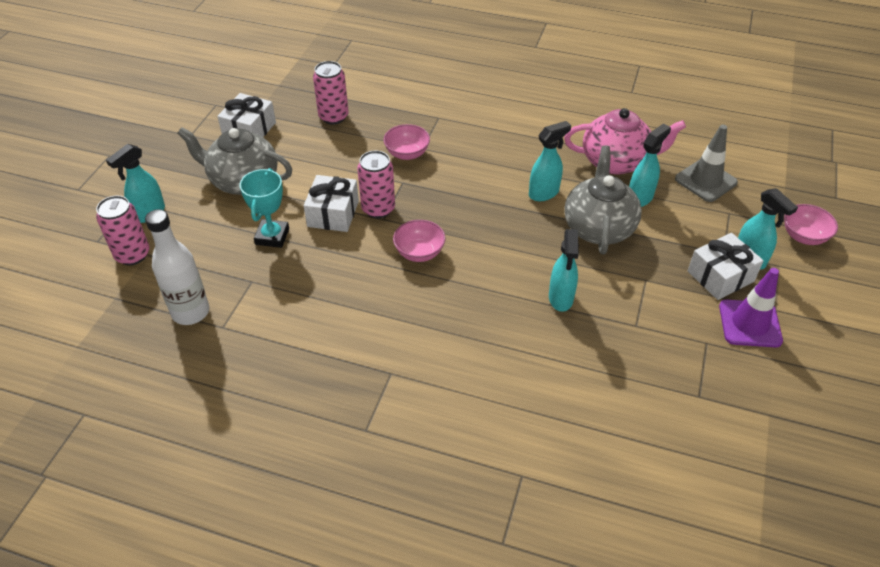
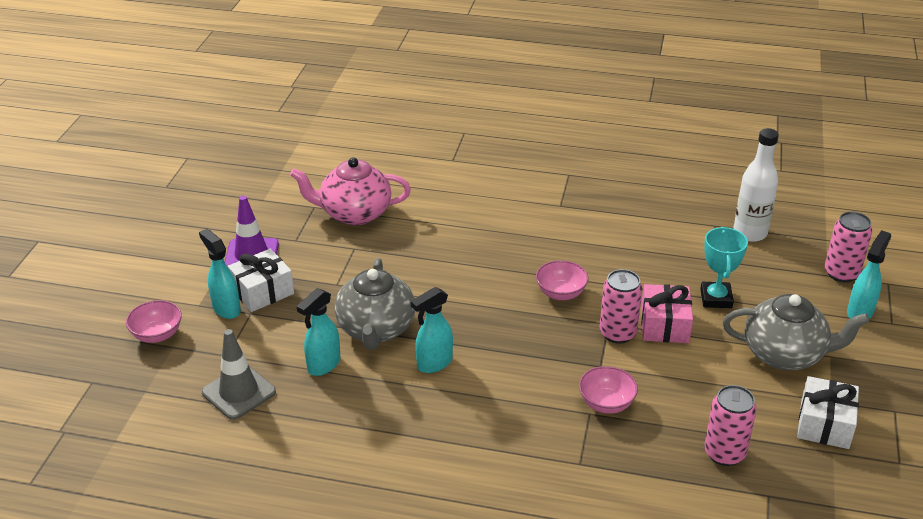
camera: 175 degrees right, 10 degrees down
white gift [304,175,359,232] -> pink gift [641,284,693,343]
turquoise spray bottle [549,229,579,312] -> none
pink teapot [564,108,686,175] -> pink teapot moved to [290,158,411,225]

